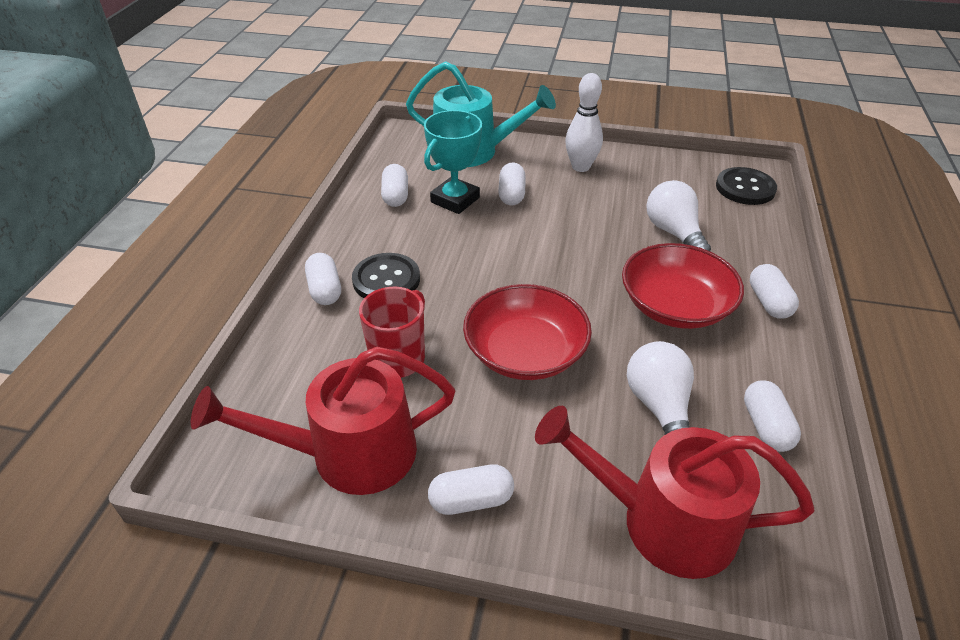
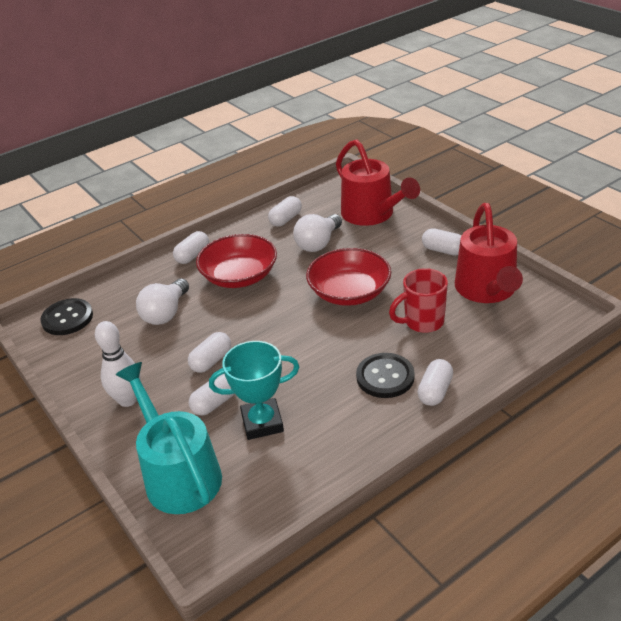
camera: 135 degrees left, 5 degrees down
red watering can [191,347,455,495] -> red watering can turned 60 degrees clockwise [455,203,523,303]
white capsule [381,164,408,207] -> white capsule moved to [188,332,231,373]

